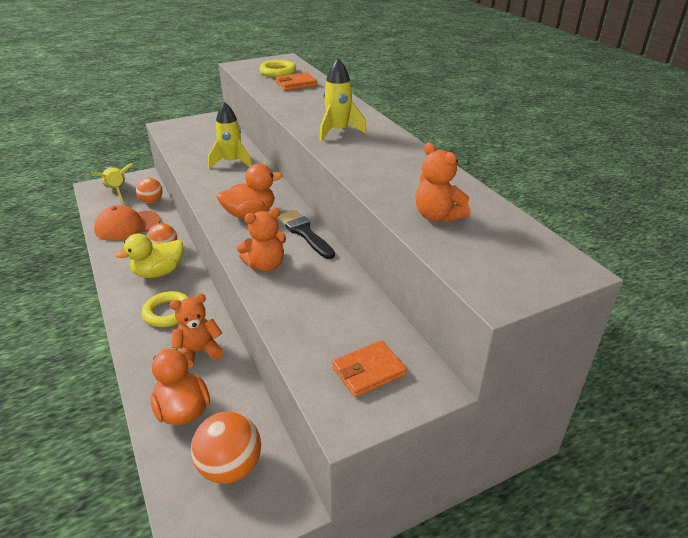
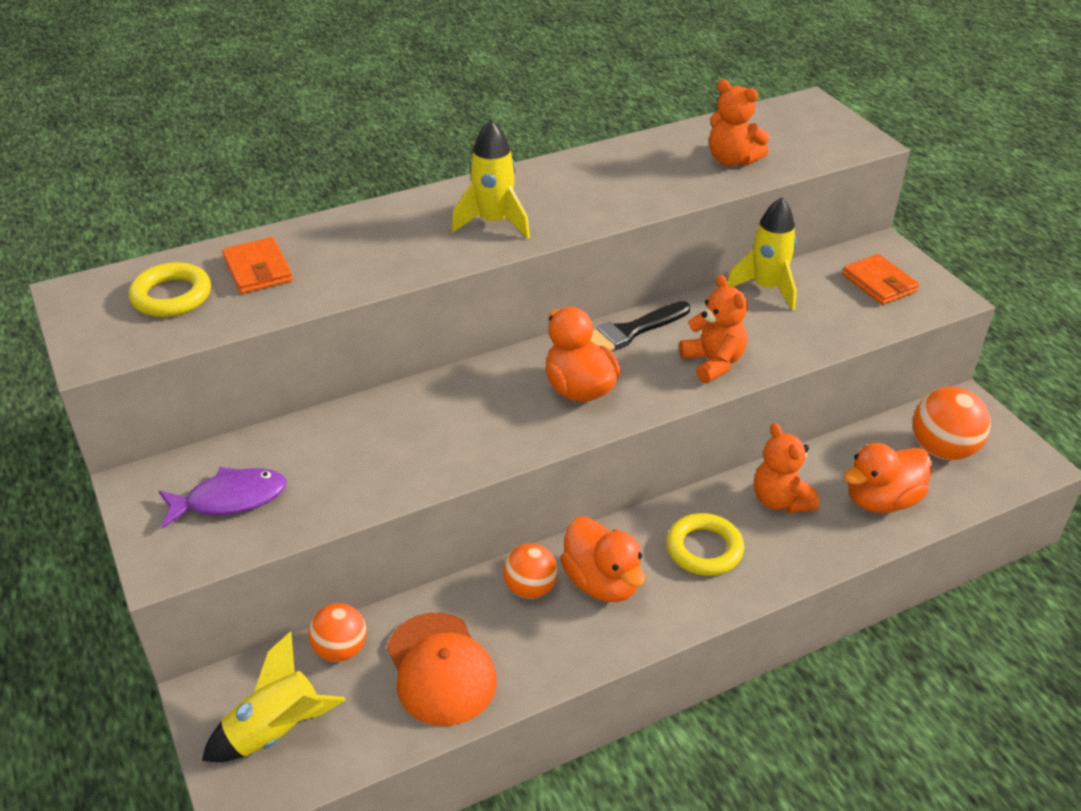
camera: 90 degrees left, 5 degrees up
yellow duck [115,234,183,278] -> orange duck [560,516,645,602]
yellow rocket [208,102,252,169] -> yellow rocket moved to [727,197,797,311]
orange teddy bear [416,143,470,222] -> orange teddy bear turned 75 degrees clockwise [709,79,770,166]
none -> purple fish [159,467,287,529]

